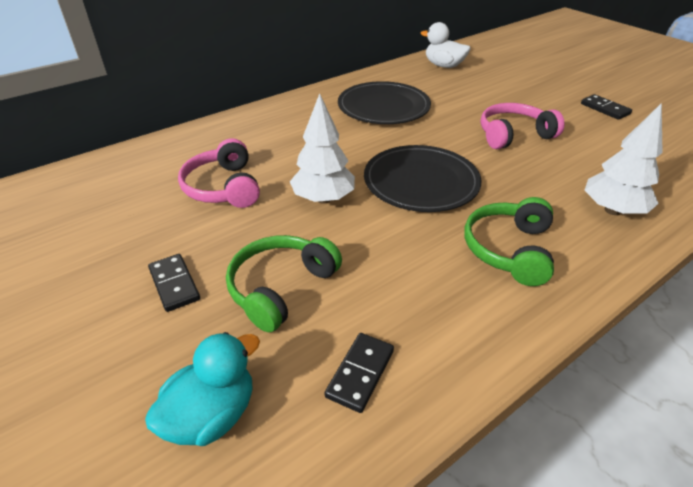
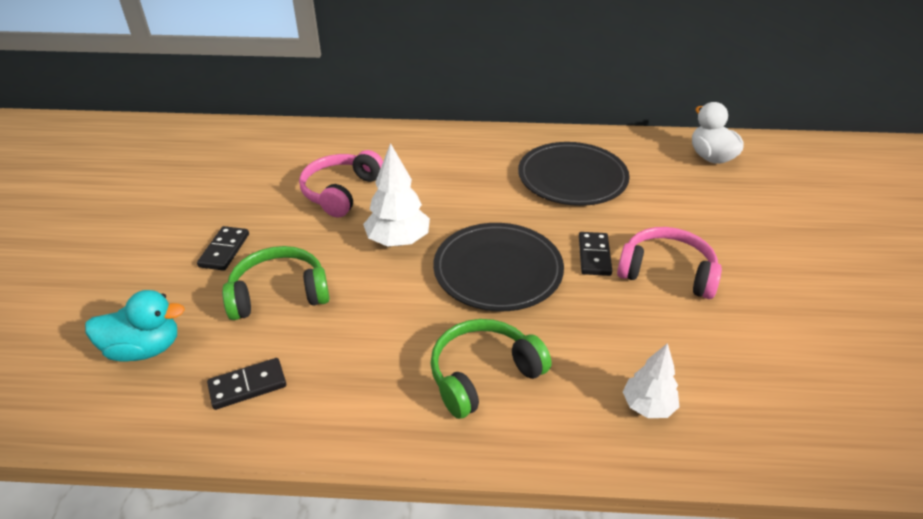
camera: 40 degrees right, 0 degrees up
black domino [581,94,632,120] -> black domino moved to [579,232,612,276]
white tree [585,103,663,215] -> white tree [623,343,679,418], size x0.65

